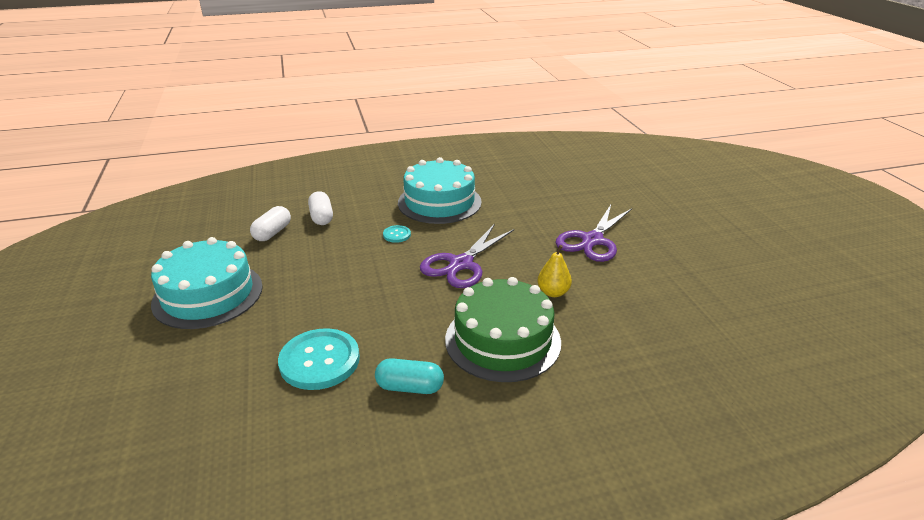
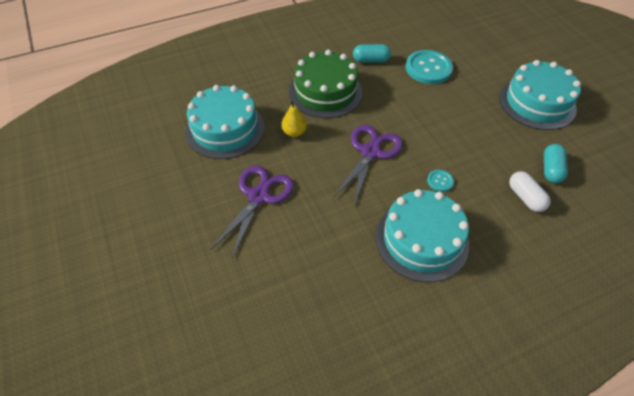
camera: 170 degrees right, 20 degrees up
white capsule [250,206,291,241] -> turquoise capsule [544,144,568,183]
none -> turquoise cake [185,85,265,159]

